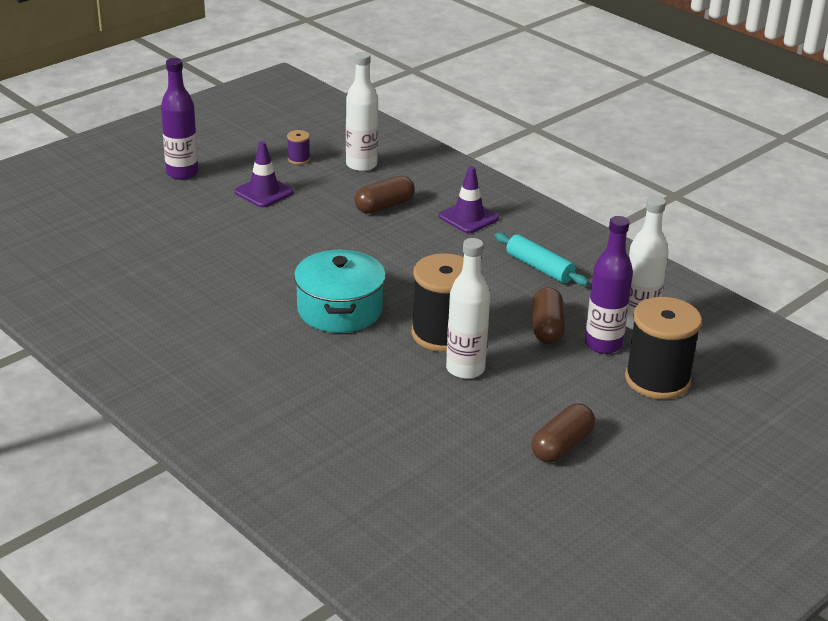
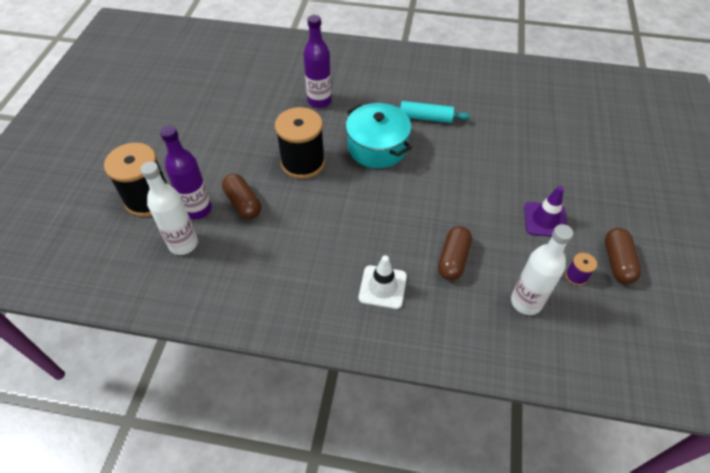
camera: 145 degrees right, 20 degrees up
purple bottle [161,58,198,180] -> purple bottle moved to [303,15,332,108]
purple traffic cone [439,166,499,233] -> white traffic cone [359,255,407,309]
white bottle [446,238,490,379] -> none
turquoise rolling pin [495,233,589,286] -> turquoise rolling pin moved to [389,101,470,123]
brown capsule [531,404,595,463] -> brown capsule moved to [605,228,642,284]

